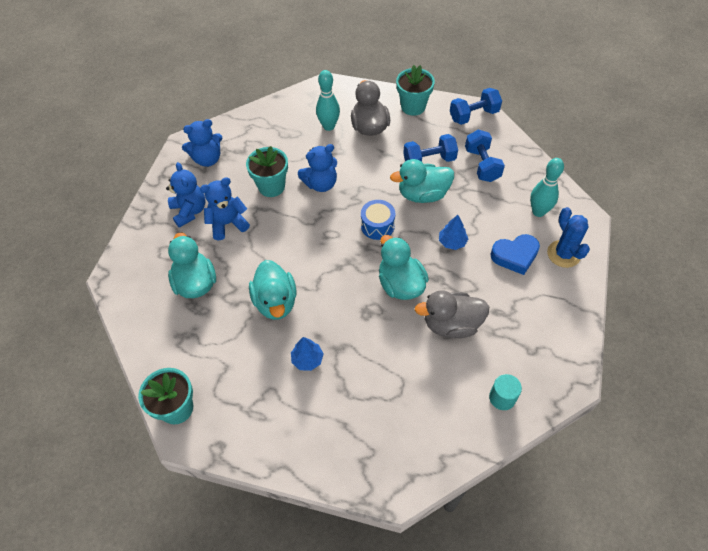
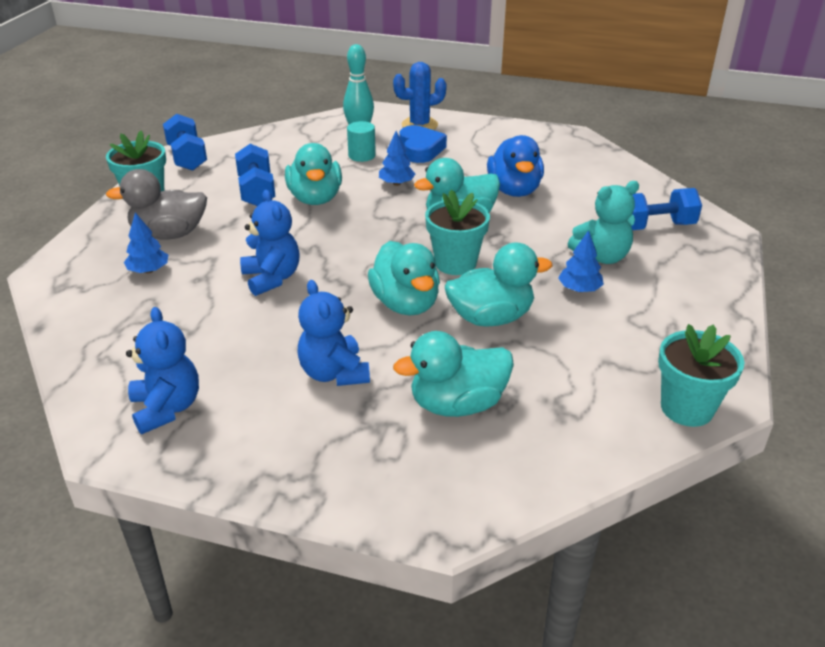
camera: 90 degrees left, 20 degrees down
blue teddy bear [166,162,206,228] -> none
turquoise flower pot [246,146,288,197] -> turquoise flower pot moved to [425,190,490,275]
turquoise bowling pin [316,70,340,131] -> blue tree [124,212,168,273]
blue drum [361,200,395,240] -> none
grey duck [415,290,489,338] -> blue duck [487,135,544,197]
blue dumbbell [465,130,505,182] -> blue dumbbell moved to [631,188,702,230]
turquoise cylinder [489,374,522,410] -> turquoise cylinder moved to [347,121,376,162]
none -> turquoise duck [368,241,440,315]
none -> turquoise teddy bear [568,181,639,264]

